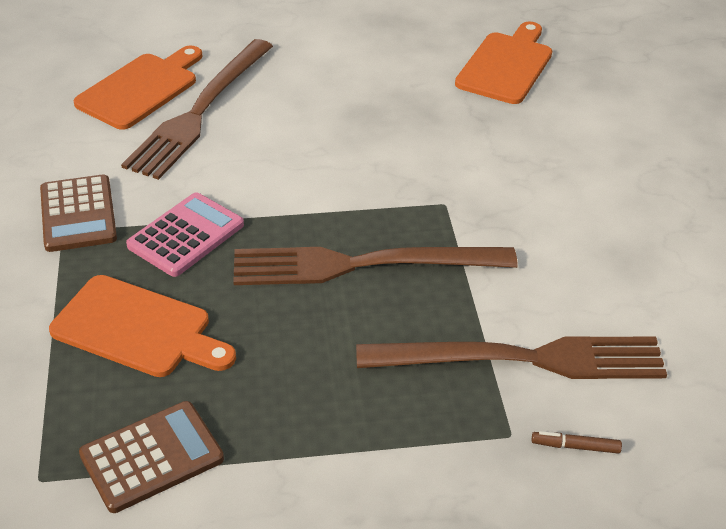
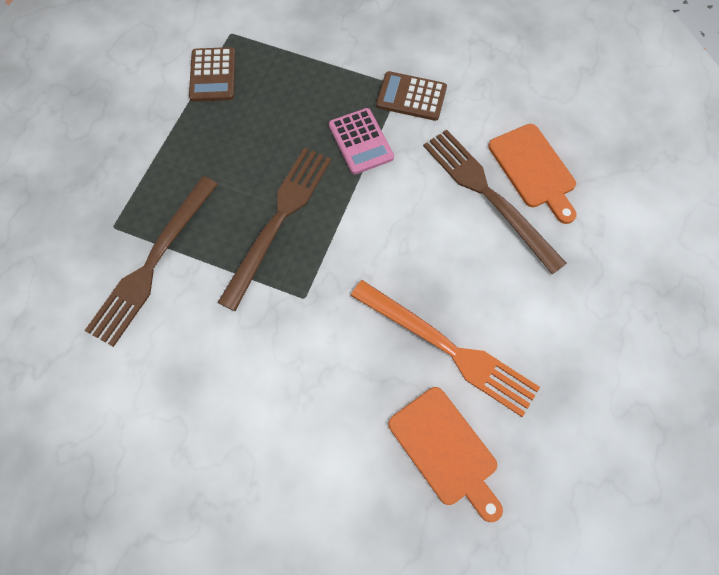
camera: 120 degrees right, 25 degrees up
orange cutting board [49,275,236,377] -> none
brown marker [532,431,622,454] -> none
none -> orange fork [351,280,540,417]

